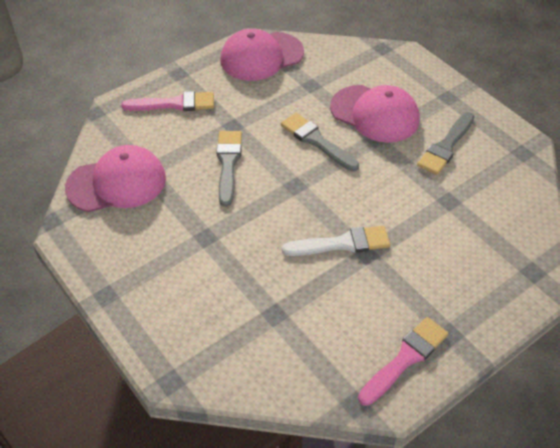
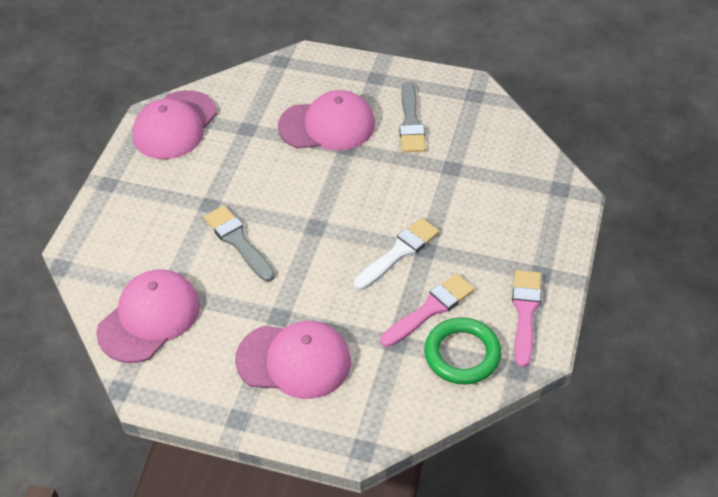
camera: 35 degrees left, 0 degrees up
pink brush [121,91,214,111] -> pink brush moved to [380,273,474,347]
grey brush [281,113,359,171] -> none
none -> pink cap [235,321,351,399]
none -> green ring [424,317,501,384]

